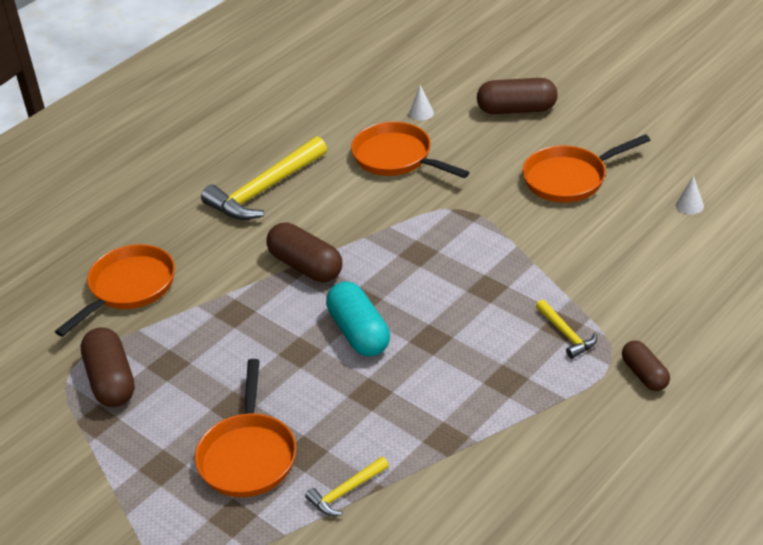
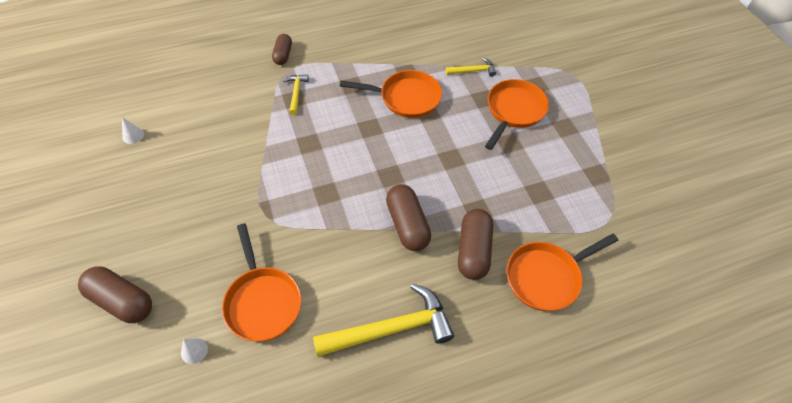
camera: 155 degrees left, 15 degrees up
brown capsule [81,327,135,407] -> brown capsule moved to [458,209,493,280]
turquoise capsule [326,281,390,357] -> none
orange pan [522,134,650,203] -> orange pan moved to [340,70,442,118]

